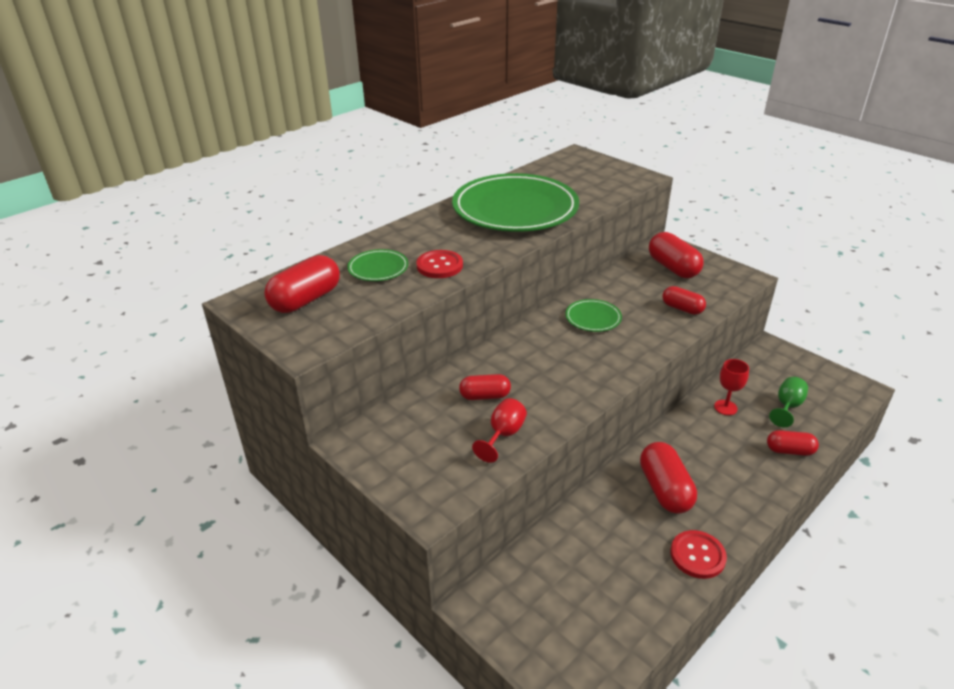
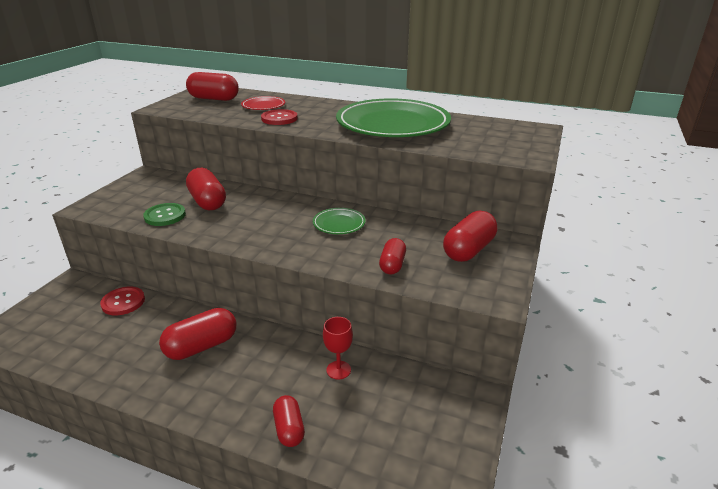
camera: 65 degrees right, 5 degrees down
green plate [347,249,408,281] -> red plate [241,96,285,110]
red capsule [459,374,511,400] -> red capsule [186,168,226,210], size x1.60
red goblet [472,398,527,463] -> green button [143,203,186,226]
red button [670,530,727,579] -> red button moved to [100,287,145,315]
green goblet [769,377,808,427] -> none

